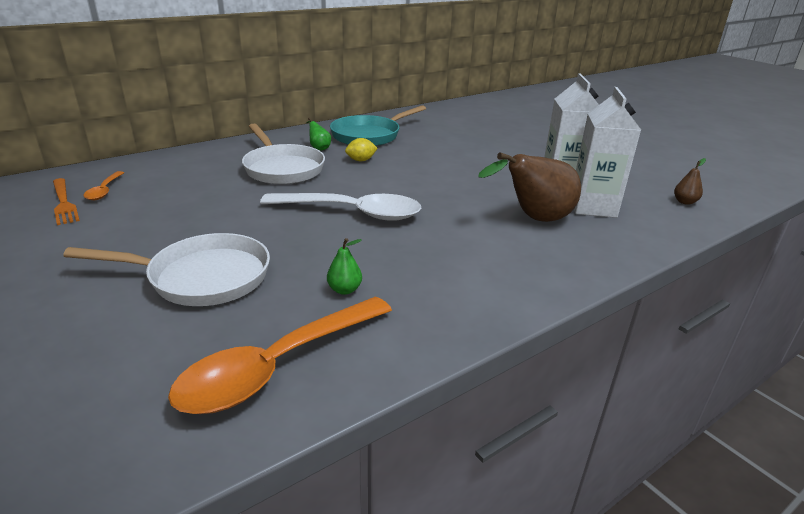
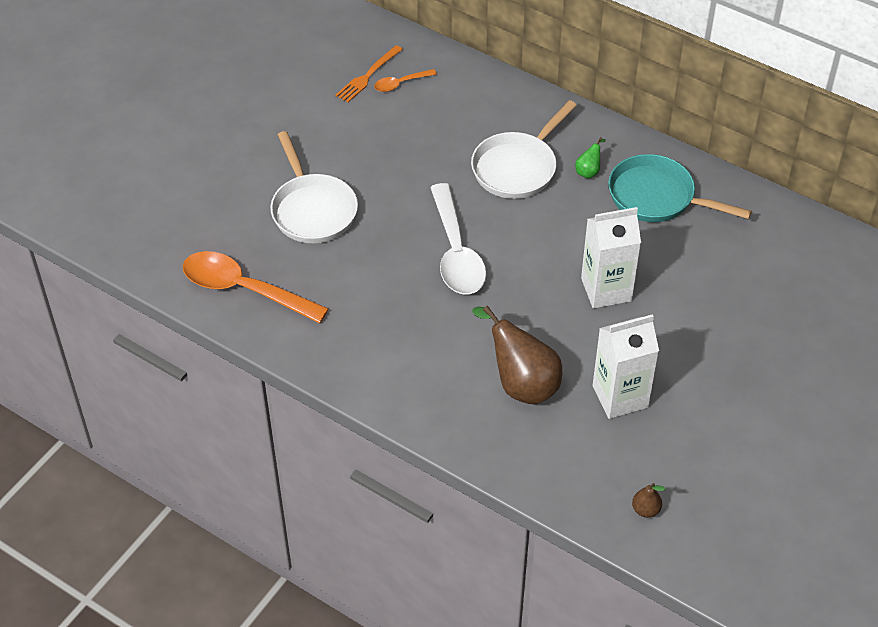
camera: 70 degrees right, 20 degrees up
green pear [327,238,362,295] -> none
yellow lemon [345,138,378,161] -> none
white carton [574,87,641,218] -> white carton moved to [581,207,641,309]

